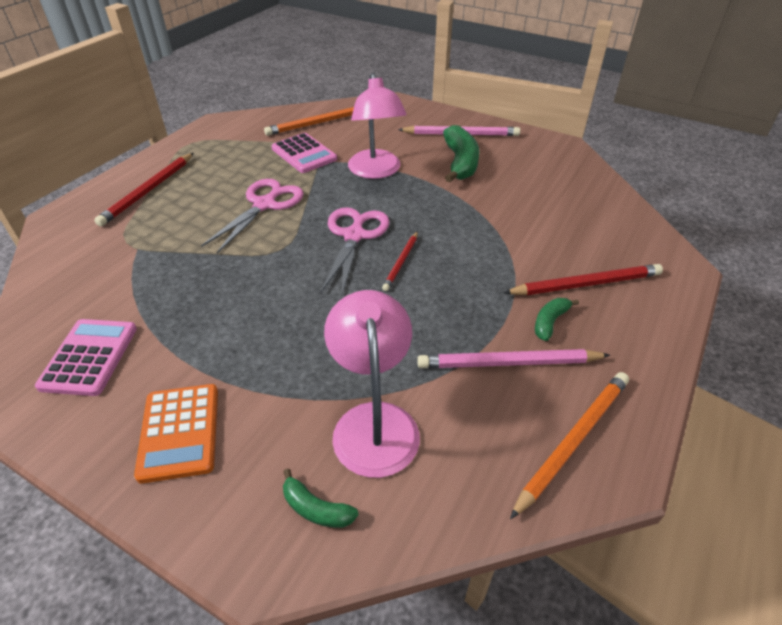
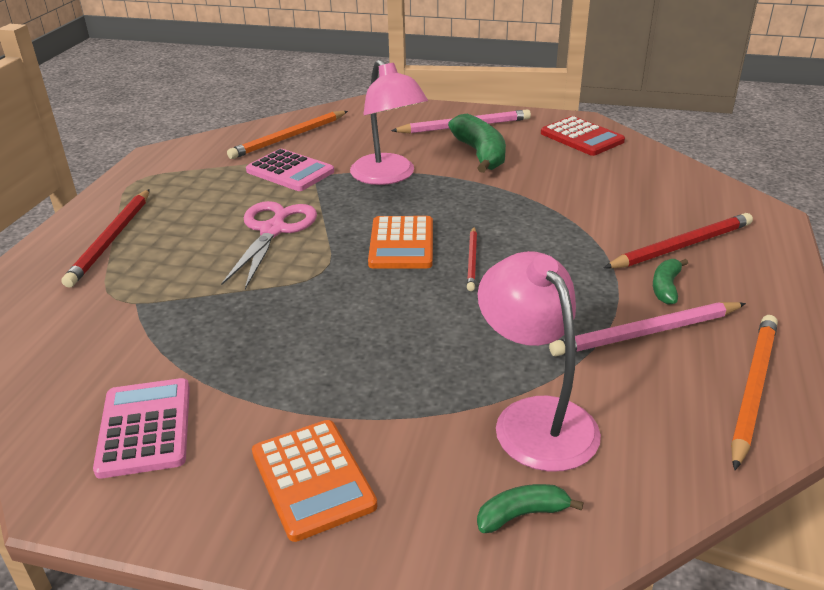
camera: 15 degrees left, 10 degrees down
green banana [283,468,359,528] -> green banana turned 150 degrees clockwise [477,484,584,533]
pink scissors [321,207,390,294] -> orange calculator [368,216,433,269]
none -> red calculator [541,116,625,156]

